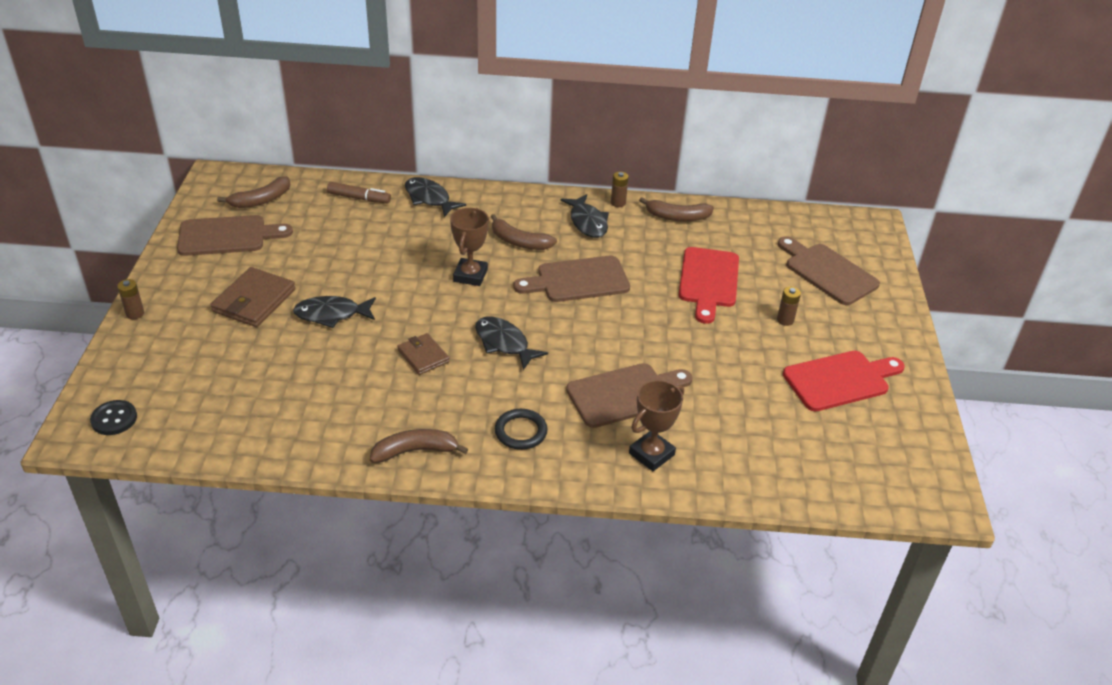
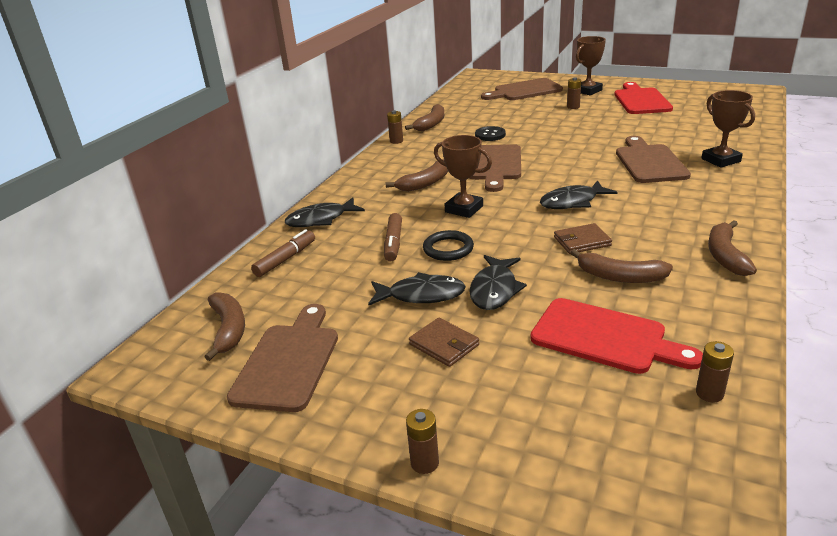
camera: 65 degrees left, 10 degrees down
black button [90,400,137,435] -> black button moved to [475,126,506,141]
brown wallet [210,267,296,327] -> brown wallet [409,318,479,367], size x0.62
black ring [495,409,547,450] -> black ring moved to [423,230,474,261]
black fish [560,194,609,238] -> black fish moved to [368,272,466,306]
red cutting board [679,247,739,324] -> red cutting board moved to [530,298,703,374]
none -> brown marker [384,213,402,262]
none -> brown banana [570,249,673,283]
none -> brown trophy [576,36,606,95]
none -> brown battery [696,341,734,402]

